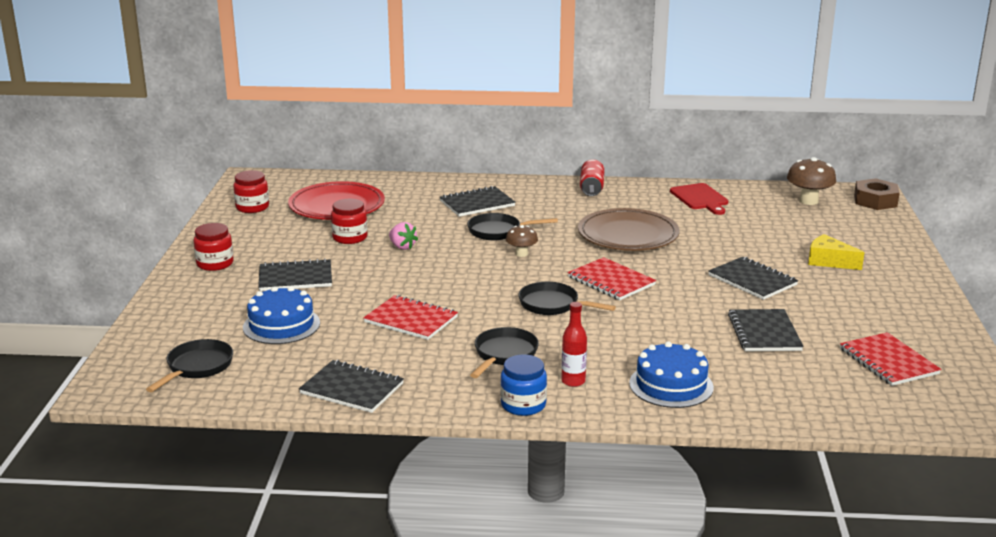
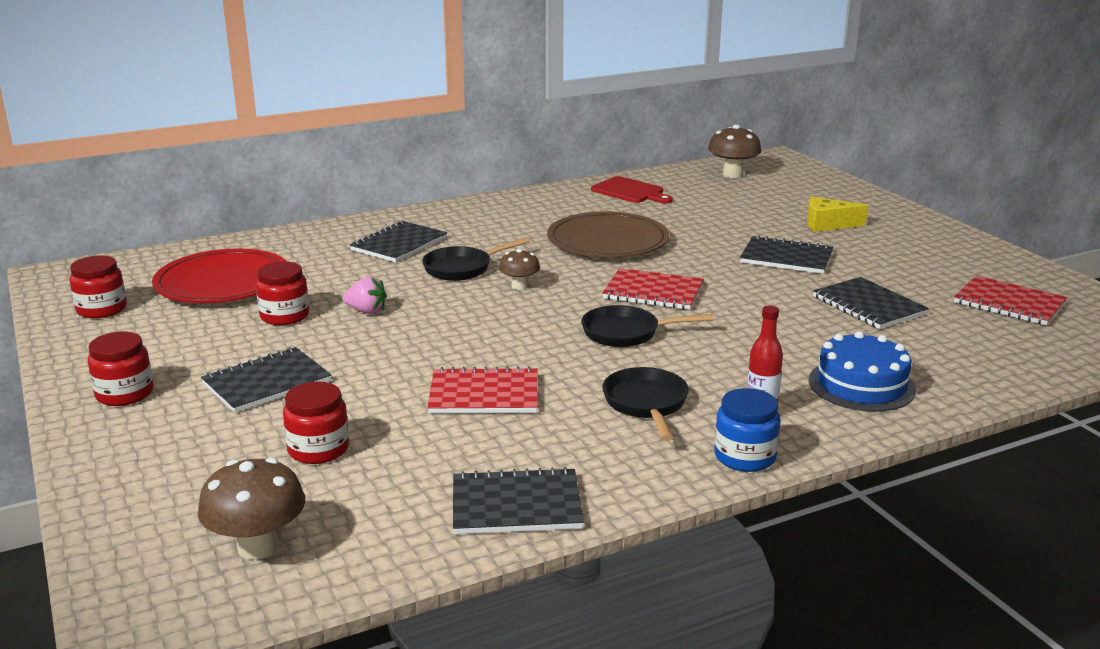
camera: 30 degrees left, 0 degrees up
black pan [146,339,233,392] -> brown mushroom [198,458,305,560]
blue cake [243,286,320,344] -> red jar [283,381,349,464]
red can [580,159,605,196] -> none
brown nut [854,178,900,210] -> none

